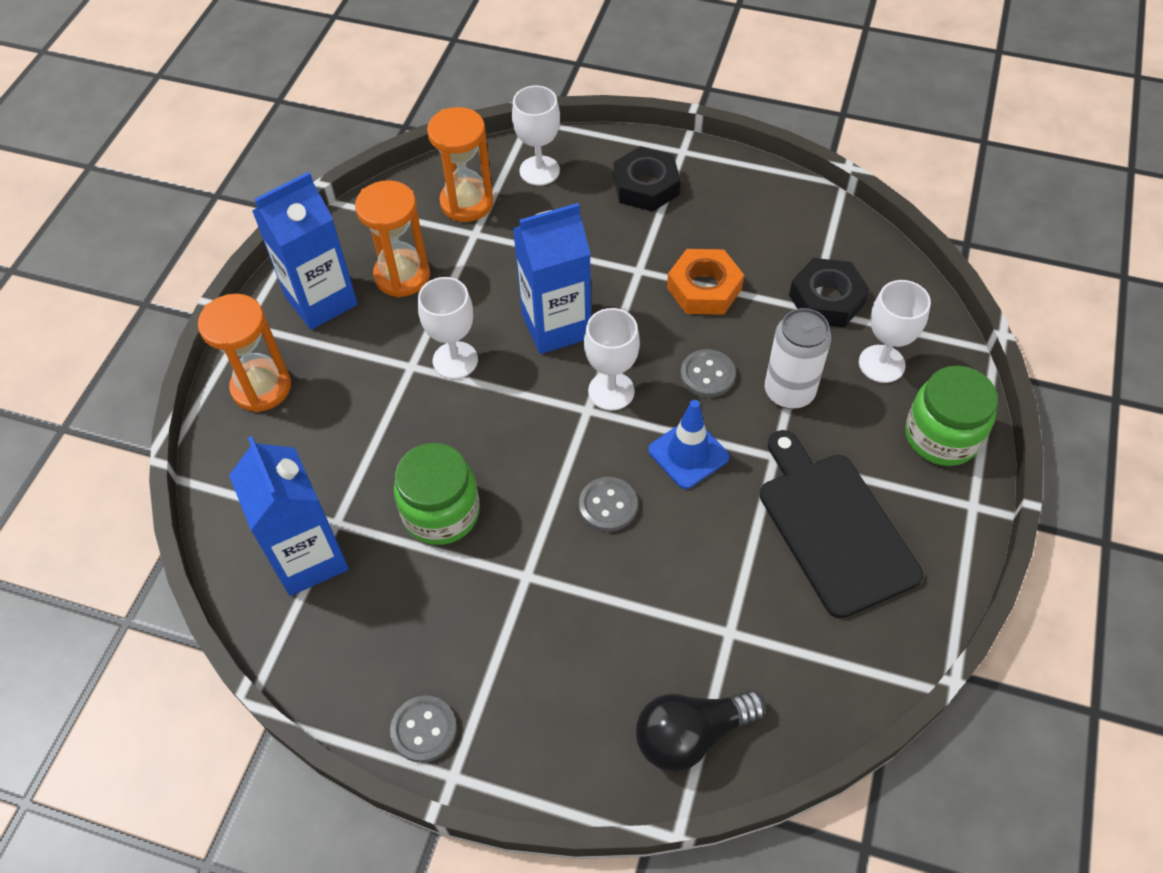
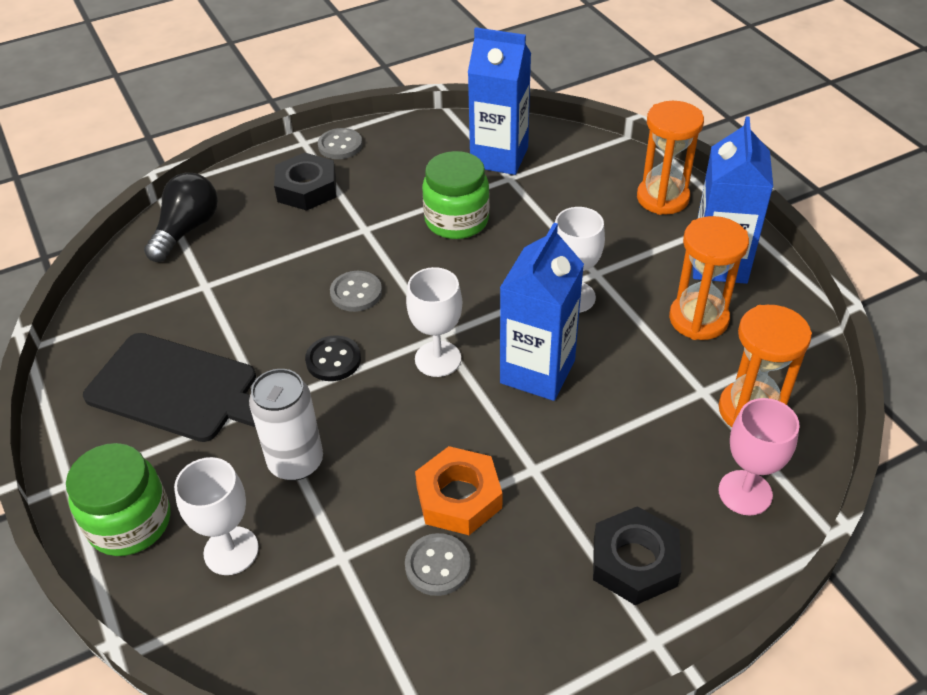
camera: 135 degrees right, 10 degrees down
white goblet [512,86,560,186] -> pink goblet [719,398,800,516]
blue traffic cone [648,400,729,489] -> black button [305,335,361,381]
grey button [680,349,736,398] -> grey button moved to [405,533,471,596]
black nut [789,258,870,327] -> black nut moved to [274,153,336,211]

